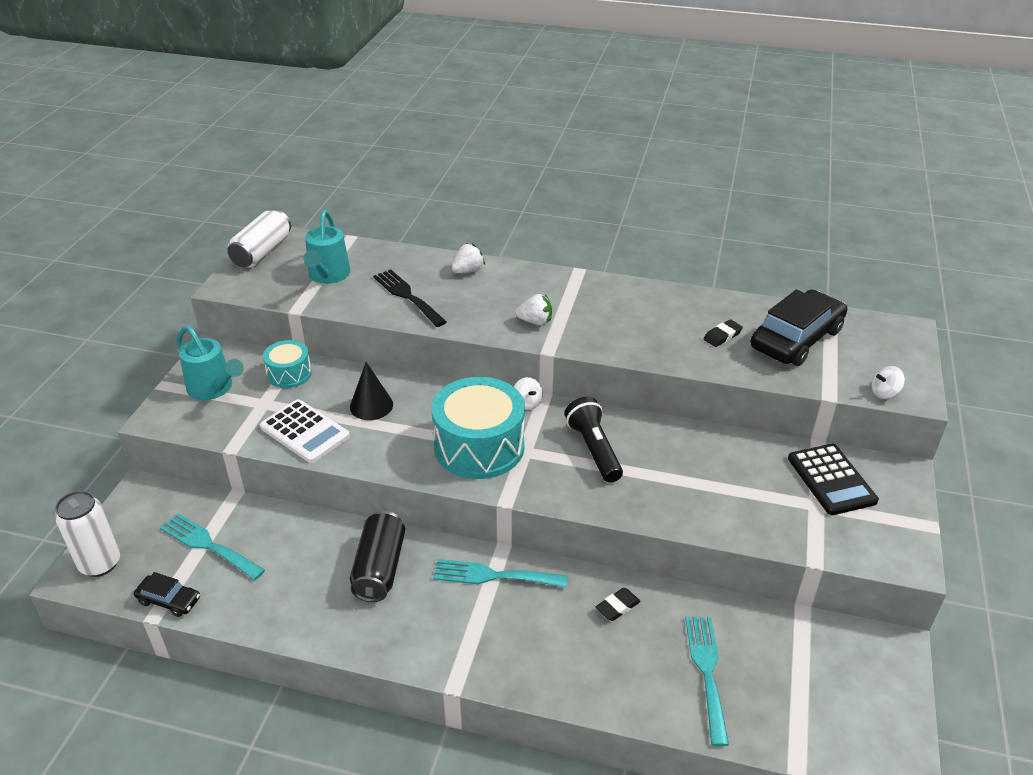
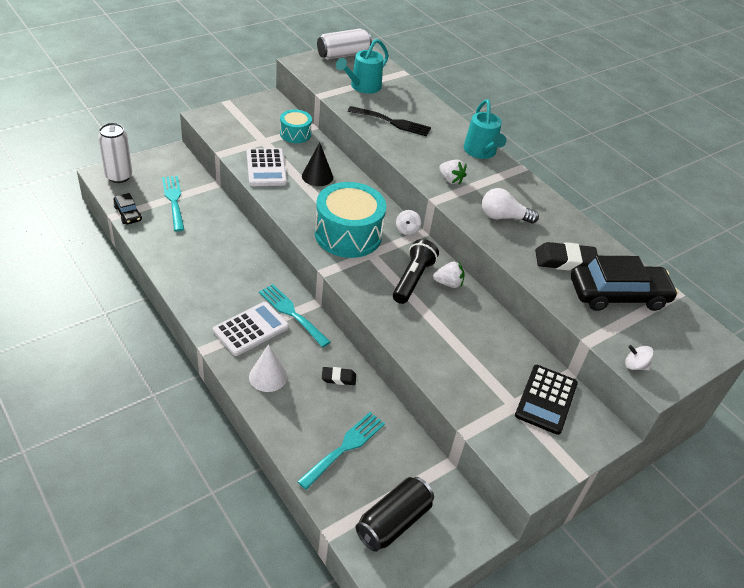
camera: 35 degrees right, 5 degrees up
turquoise watering can [177,326,244,400] -> turquoise watering can moved to [464,99,506,159]
black can [350,511,405,602] -> black can moved to [356,477,434,552]
black fork [373,269,447,327] -> black fork turned 105 degrees clockwise [348,106,431,137]
white strawberry [452,243,485,273] -> white strawberry moved to [433,261,465,288]
black eraser [704,319,743,347] -> black eraser [535,242,598,270], size x1.79
none -> white calculator [213,302,289,356]
none -> white cone [249,344,287,392]
none -> white light bulb [482,188,539,224]

